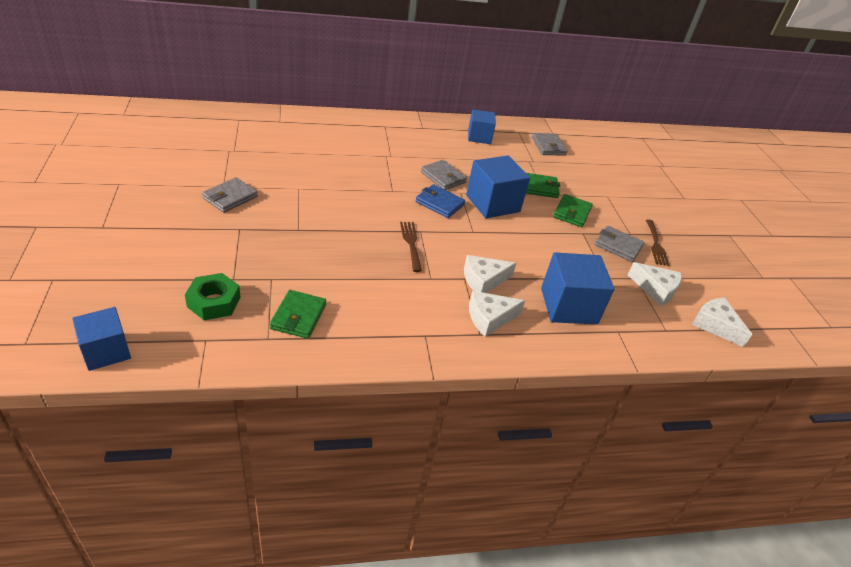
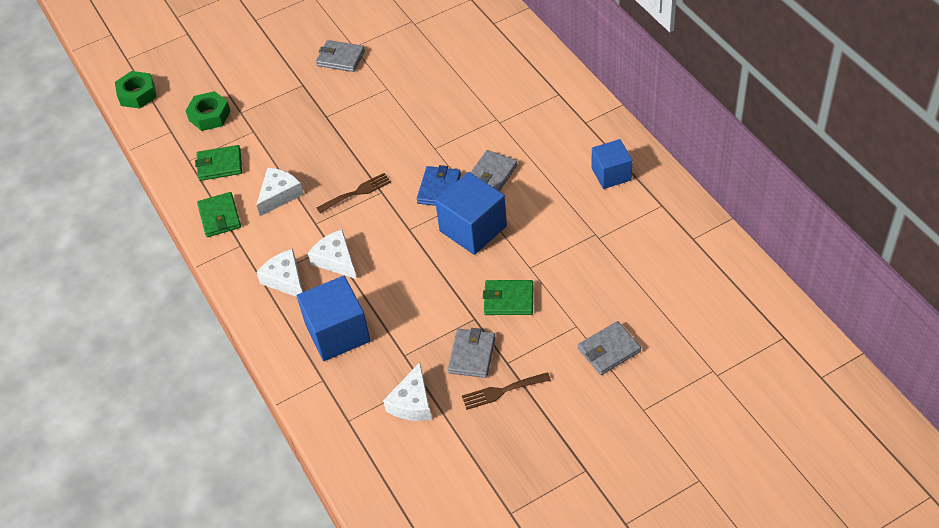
camera: 80 degrees right, 10 degrees up
blue cube [72,307,131,371] -> green nut [115,71,157,109]
green wallet [526,173,560,198] -> green wallet moved to [197,192,241,237]
grey wallet [532,133,568,155] -> grey wallet moved to [578,321,641,375]
white cheese [692,297,753,347] -> white cheese moved to [257,168,304,216]

